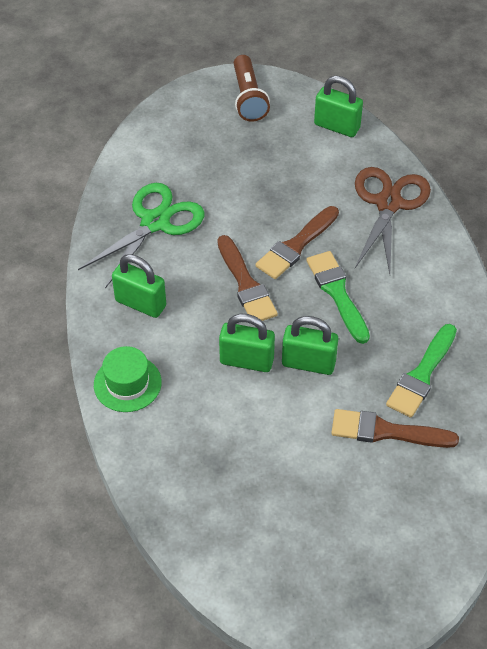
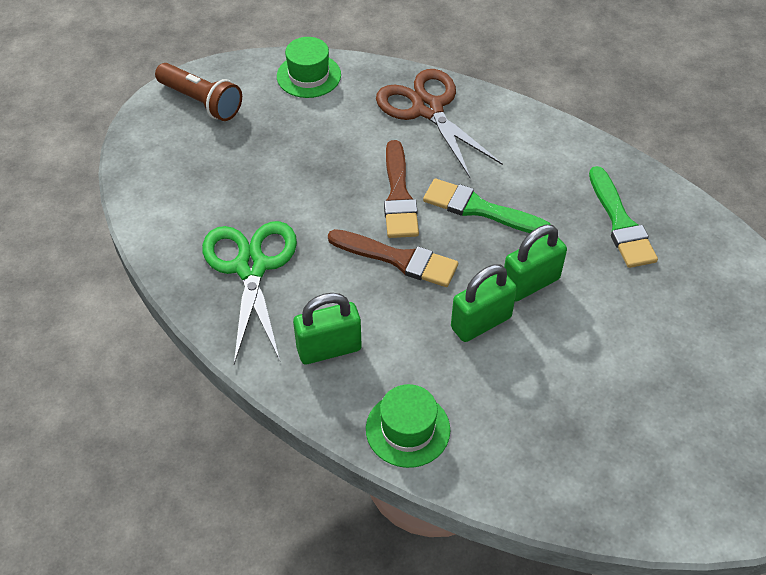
camera: 45 degrees left, 0 degrees up
green padlock [314,76,363,137] -> green hat [277,37,341,98]
brown brush [331,409,459,448] -> none

